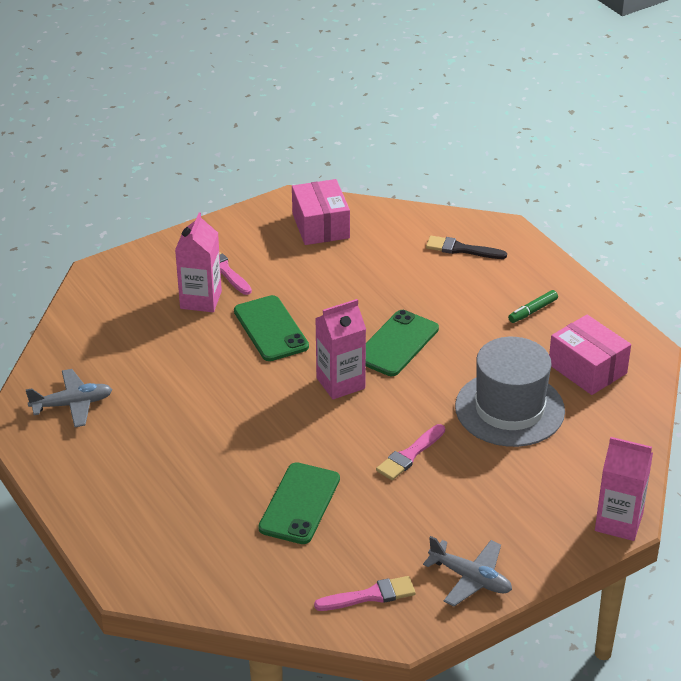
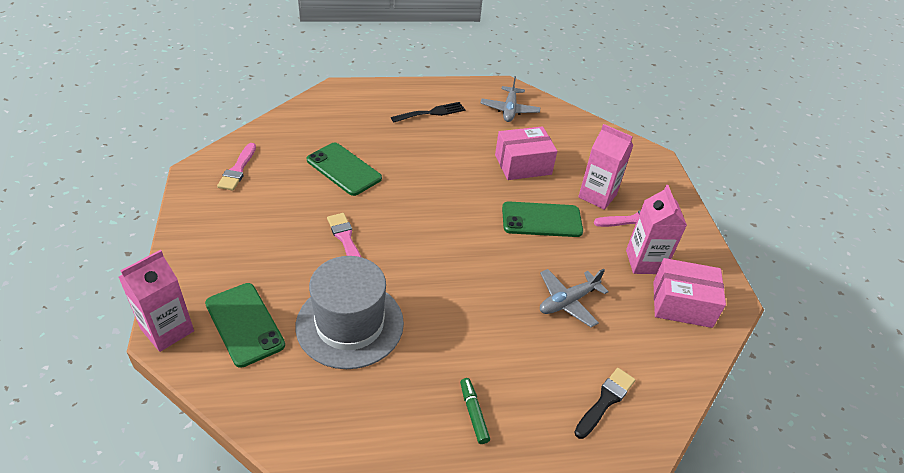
camera: 110 degrees right, 5 degrees up
pink carton [315,299,366,400] -> pink carton moved to [626,185,687,274]
green phone [366,310,439,376] -> green phone moved to [205,283,285,368]
grey plane [423,536,512,606] -> grey plane moved to [540,268,609,327]
pink box [549,315,631,395] -> pink box moved to [495,126,557,180]
none -> black fork [391,102,465,123]

